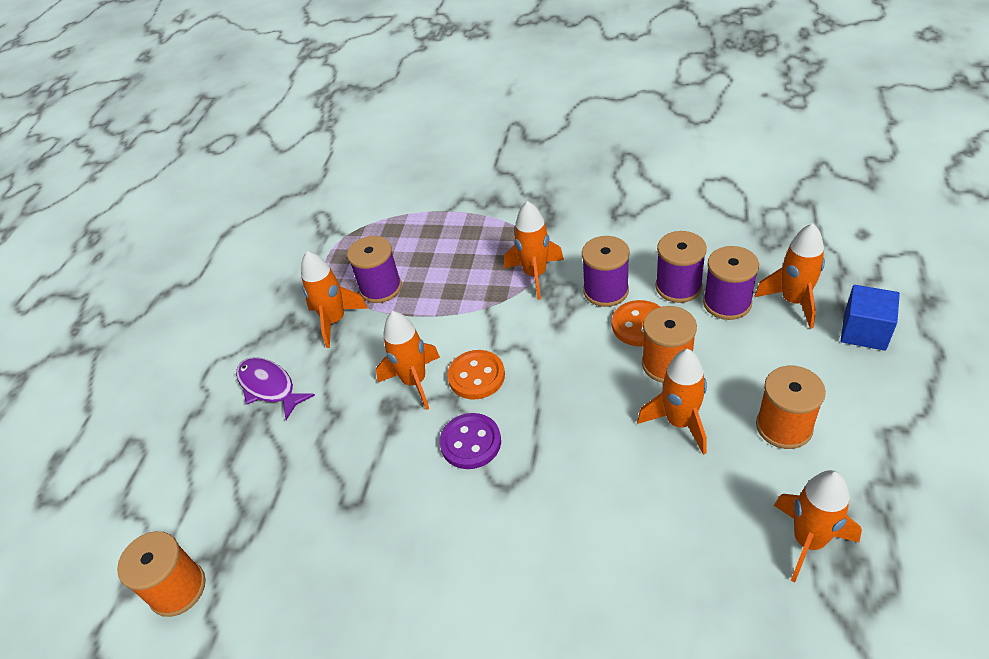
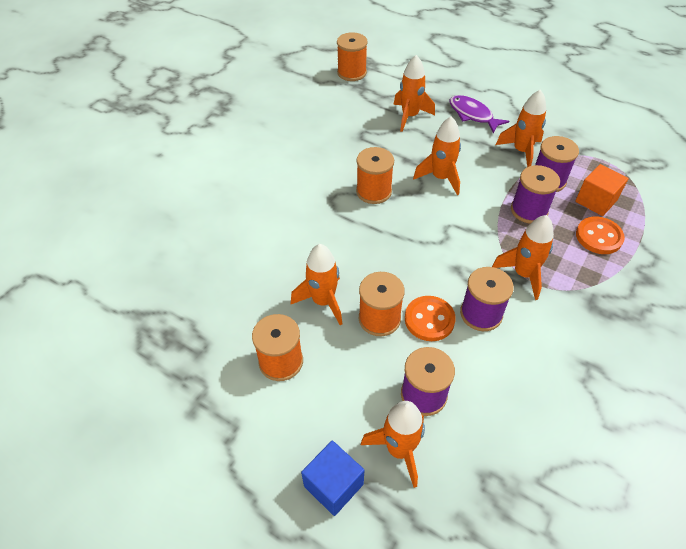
camera: 105 degrees right, 5 degrees up
purple fish [236,357,315,420] -> purple fish turned 105 degrees counterclockwise [449,95,509,133]
purple button [439,413,501,469] -> orange spool [356,147,394,204]
orange button [447,350,505,399] -> orange button moved to [576,217,625,254]
purple spool [655,231,707,303] -> purple spool moved to [511,165,560,224]
orange rocket [774,470,862,582] -> orange rocket moved to [393,55,435,132]
none -> orange cube [575,164,629,216]

